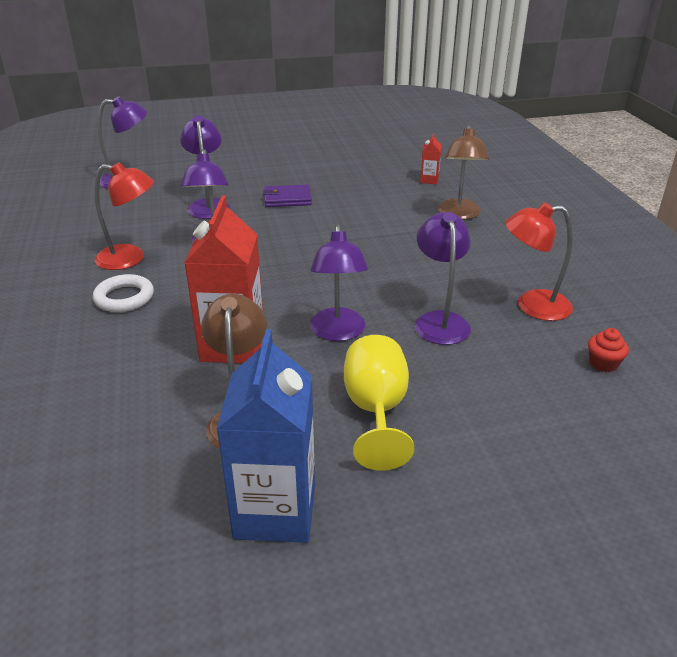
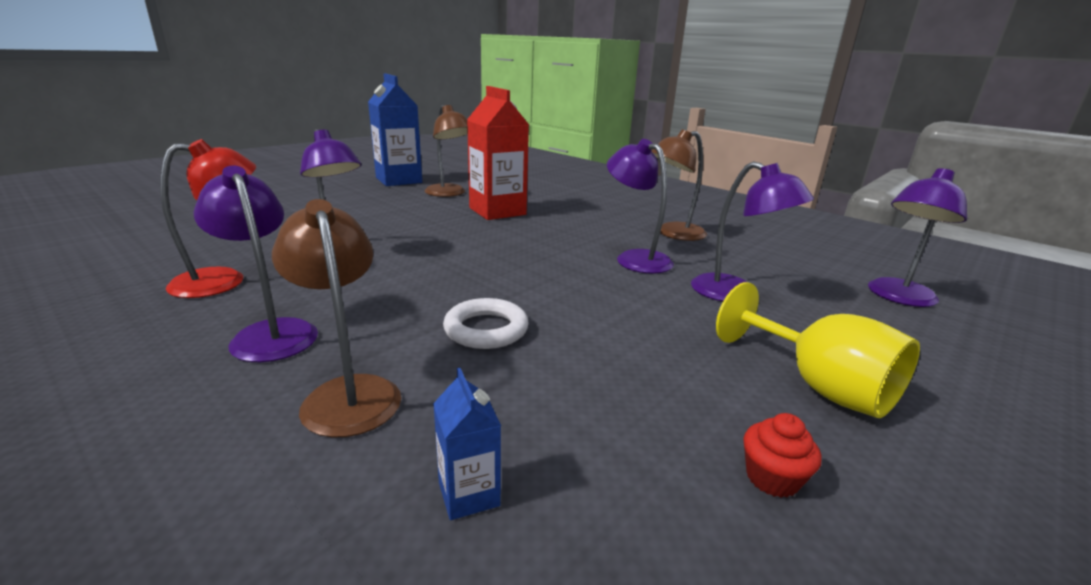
camera: 145 degrees right, 10 degrees down
white ring [93,274,154,312] -> white ring moved to [443,298,529,349]
red lamp [95,162,154,270] -> brown lamp [651,130,707,241]
purple wallet [263,184,312,207] -> none
purple lamp [310,224,369,341] -> purple lamp moved to [193,166,318,362]
yellow goblet [344,335,414,471] -> yellow goblet moved to [716,282,920,418]
red carton [420,133,442,184] -> blue carton [433,368,501,520]
red cupcake [588,328,629,372] -> red cupcake moved to [743,413,822,498]

